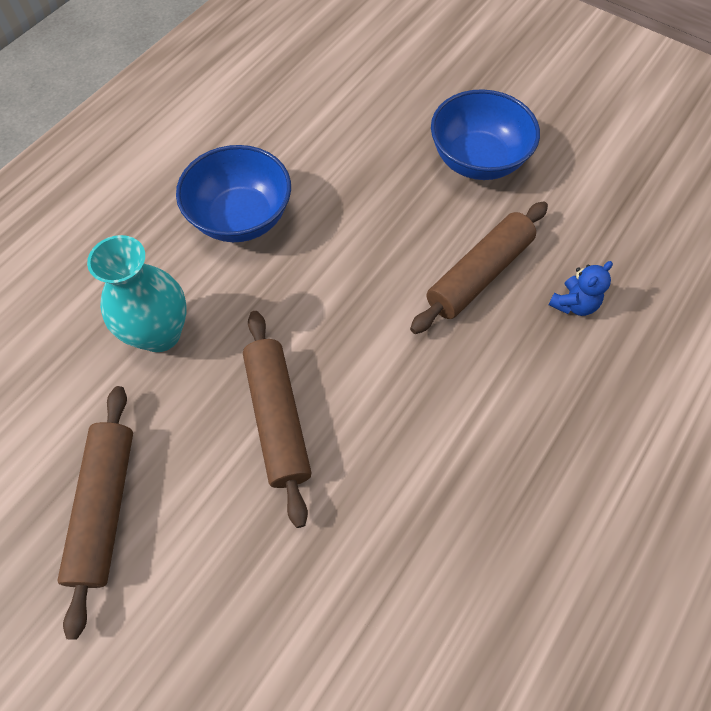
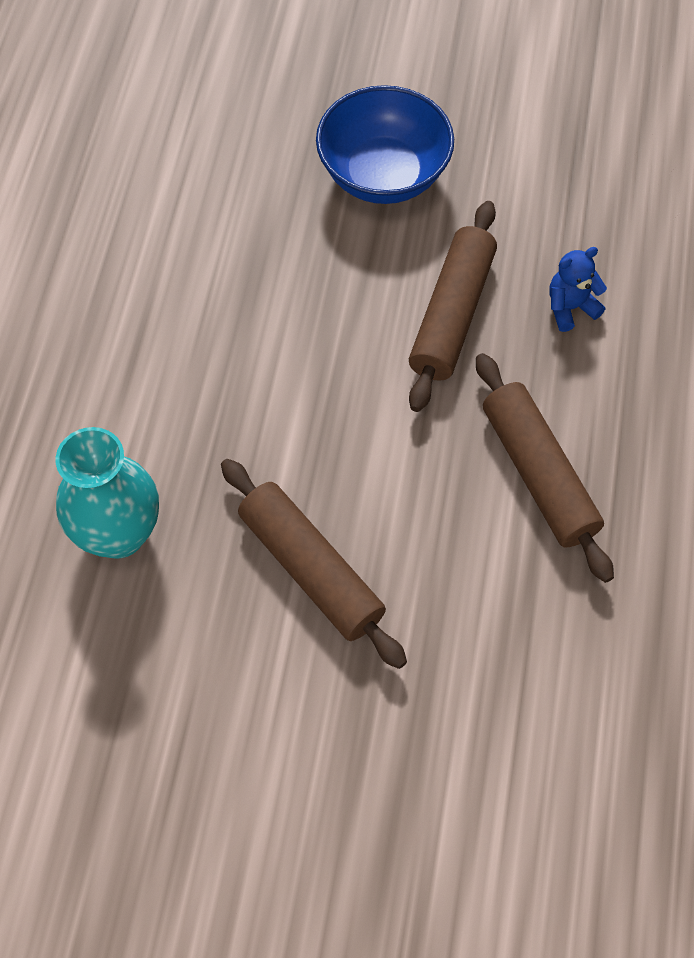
camera: 25 degrees left, 0 degrees up
brown rolling pin [58,386,133,640] -> brown rolling pin moved to [476,353,614,583]
blue bowl [176,145,291,242] -> none
blue teddy bear [548,261,613,316] -> blue teddy bear turned 135 degrees counterclockwise [550,247,607,332]

